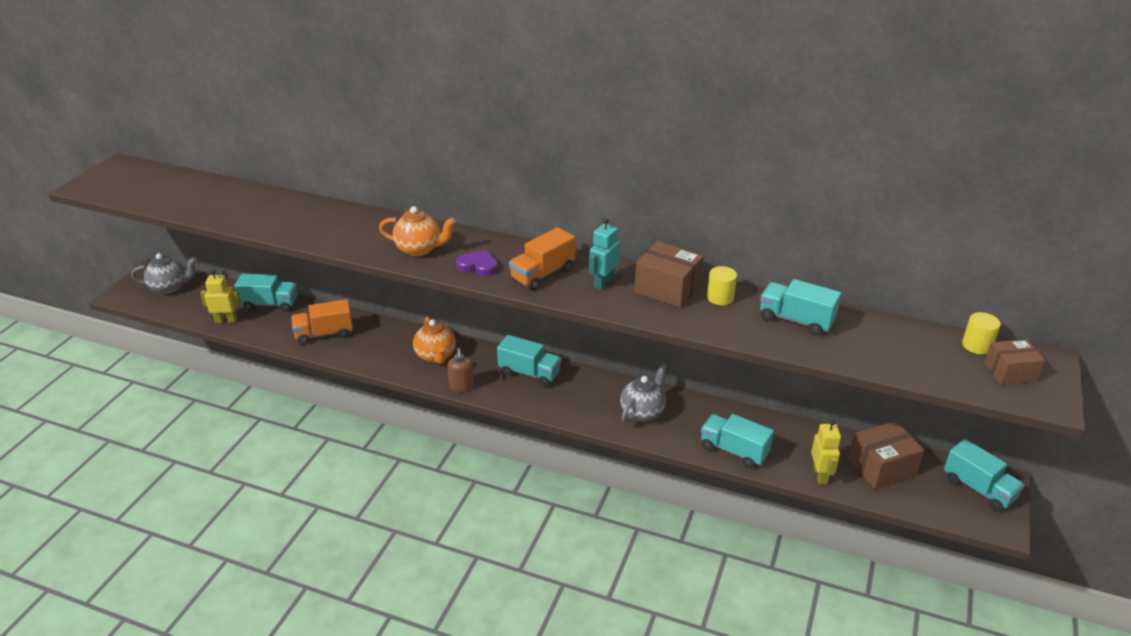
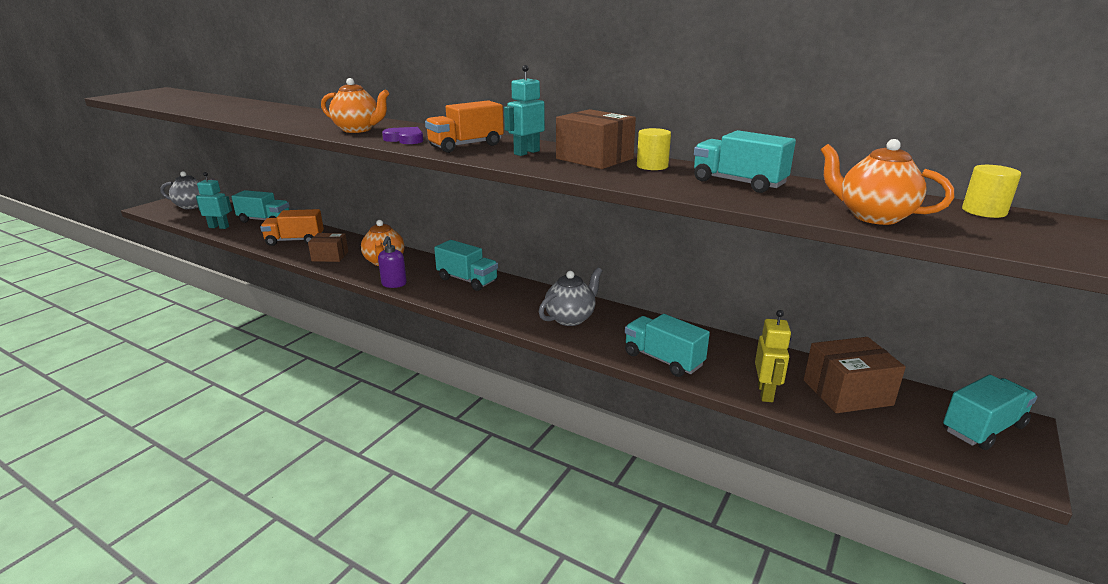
camera: 10 degrees right, 10 degrees down
yellow robot [200,269,241,323] -> turquoise robot [196,172,232,229]
brown soap dispenser [447,348,474,392] -> purple soap dispenser [378,236,407,288]
turquoise truck [944,439,1025,512] -> turquoise truck turned 90 degrees counterclockwise [943,375,1037,450]
brown box [985,339,1045,385] -> brown box moved to [308,233,348,262]
none -> orange teapot [821,139,954,225]

